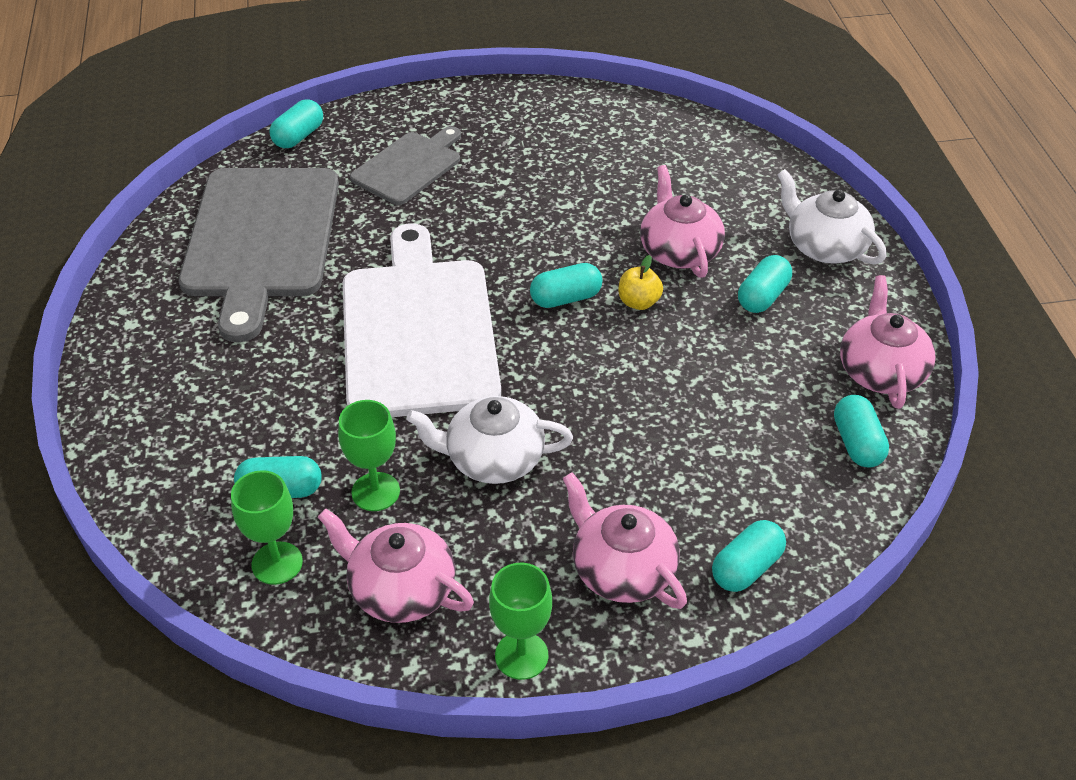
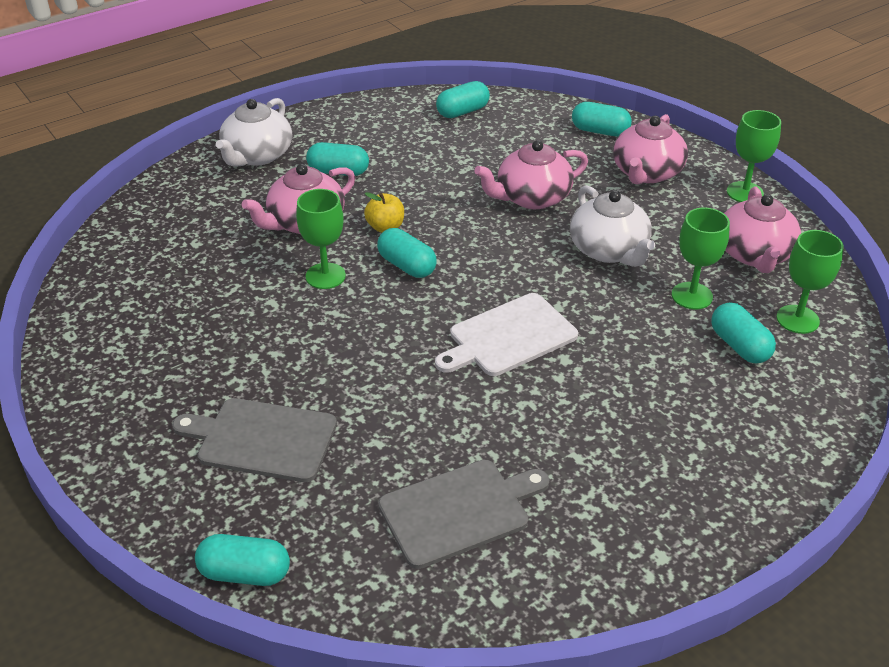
camera: 115 degrees left, 5 degrees down
grey cutting board [179,168,339,342] -> grey cutting board [378,460,550,569], size x0.55
white cutting board [343,223,501,417] -> white cutting board [435,293,578,376], size x0.55
pink teapot [840,275,936,409] -> pink teapot moved to [474,140,588,209]
none -> green goblet [296,189,346,289]

